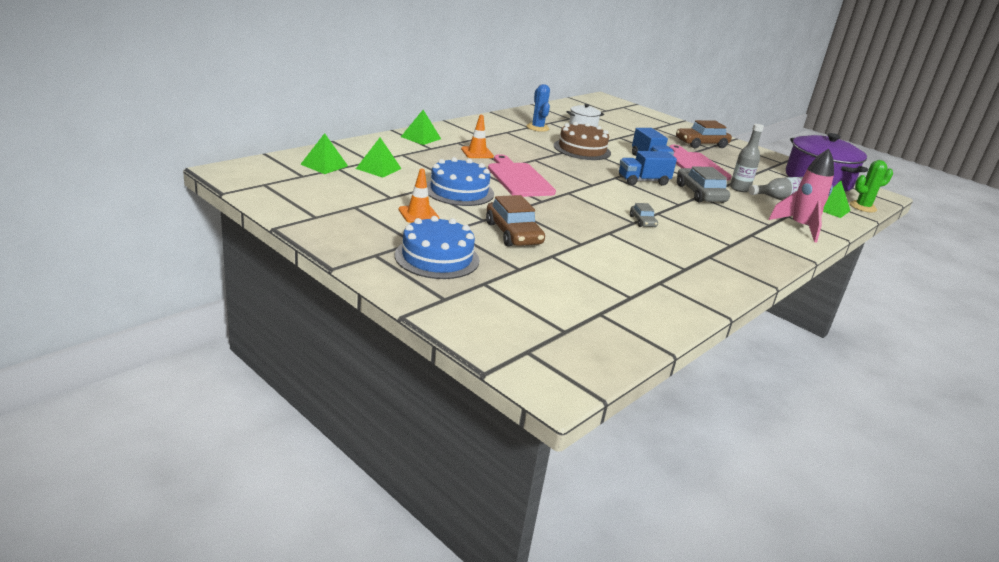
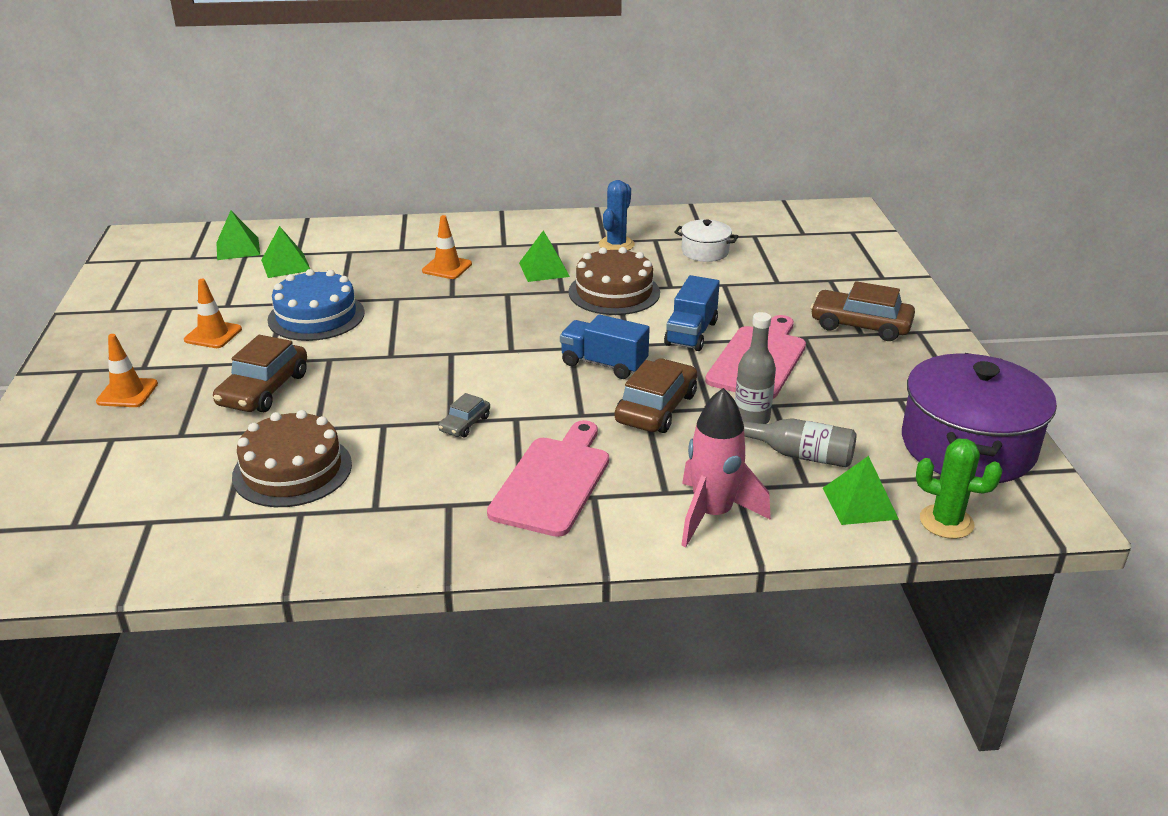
camera: 45 degrees right, 5 degrees up
blue cake [395,216,480,279] -> orange traffic cone [96,334,158,407]
green pyramid [401,110,441,145] -> green pyramid moved to [519,230,570,282]
pink cutting board [488,154,556,197] -> pink cutting board moved to [487,420,609,537]
grey car [677,166,730,203] -> brown car [615,359,697,433]
none -> brown cake [232,410,352,507]

